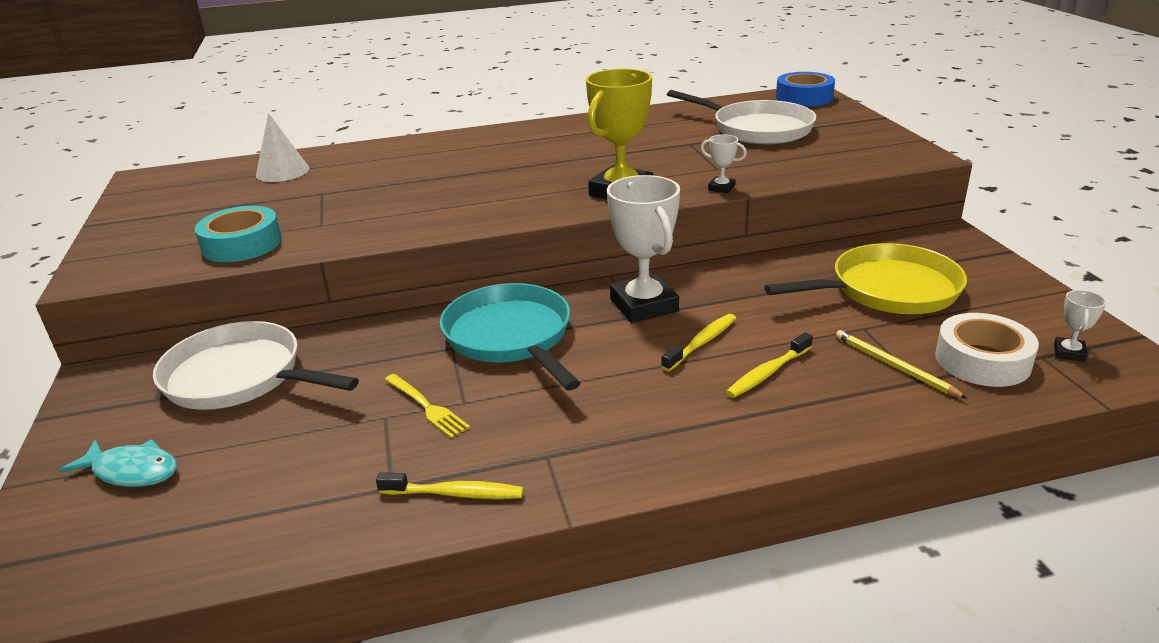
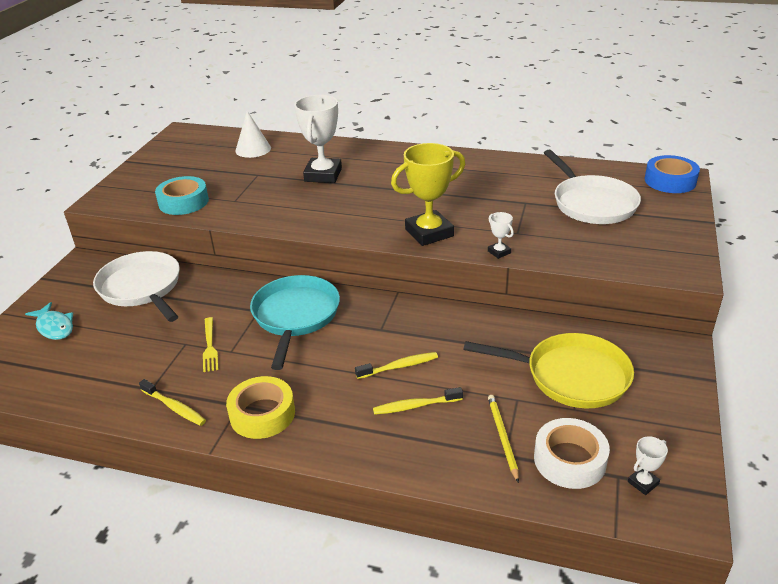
camera: 30 degrees right, 5 degrees up
white trophy [607,175,680,323] -> white trophy moved to [294,95,342,183]
none -> yellow tape [226,376,295,439]

